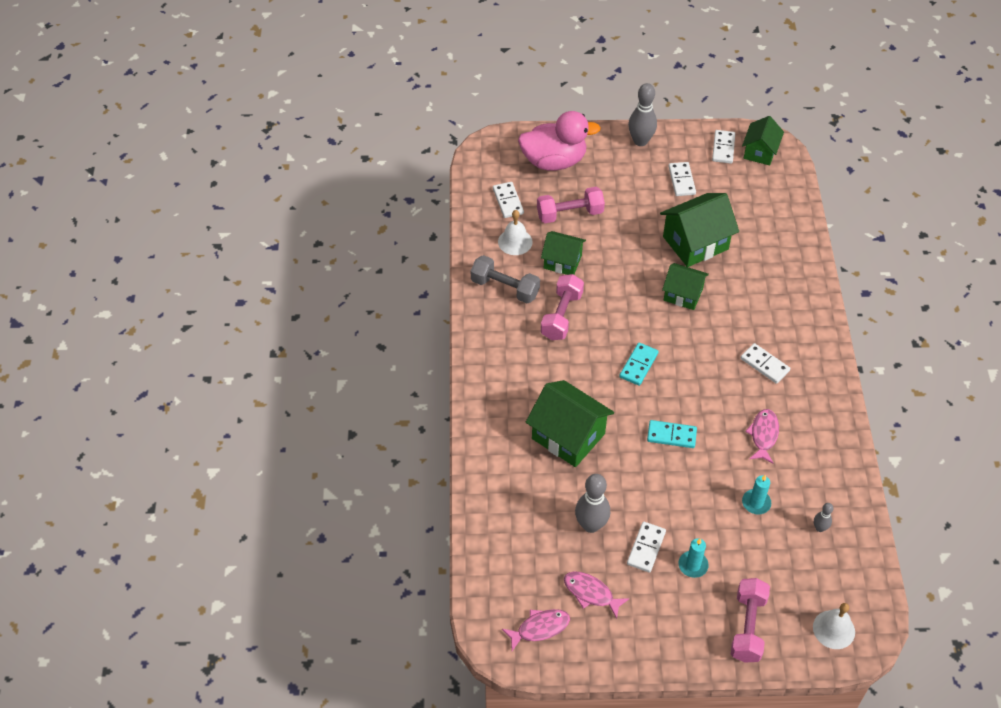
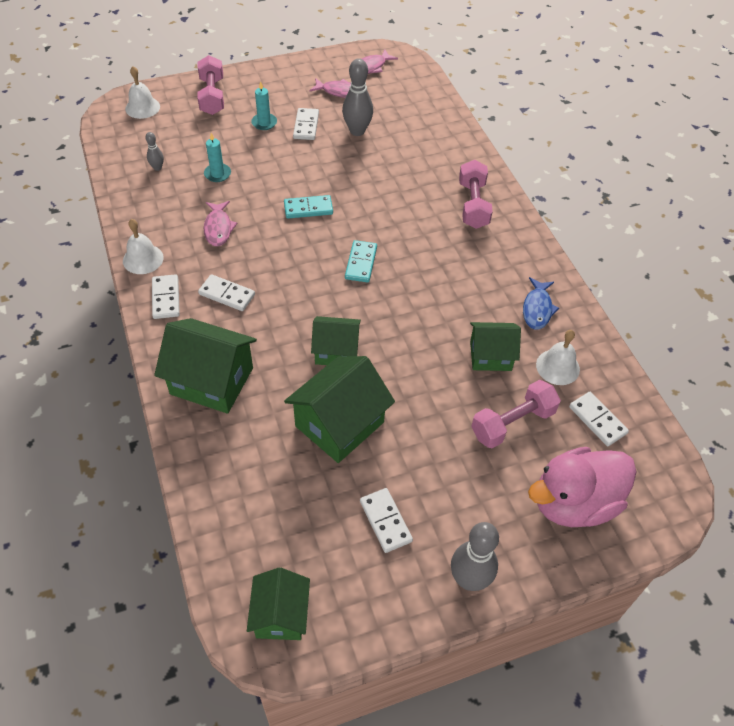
camera: 160 degrees right, 0 degrees up
grey dumbbell [471,255,540,303] -> blue fish [523,277,559,330]
green house [526,380,614,467] -> green house moved to [154,318,257,413]
pink dumbbell [541,274,584,340] -> pink dumbbell moved to [459,160,493,229]
white domino [712,130,735,164] -> white domino moved to [152,274,180,319]
none -> white bell [123,219,164,274]

